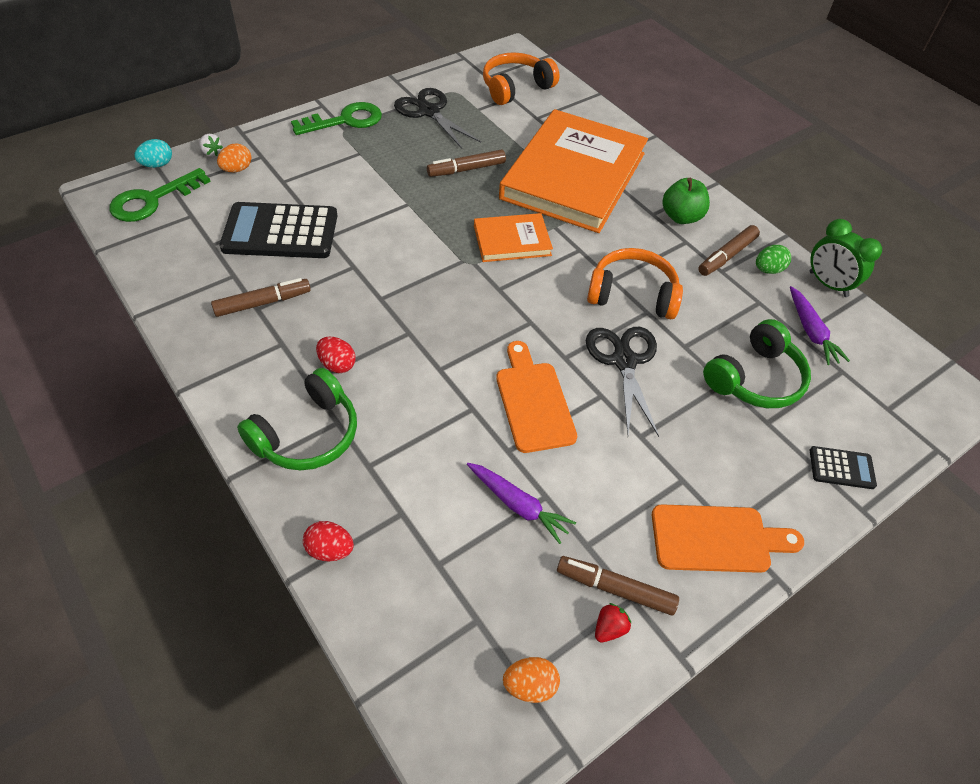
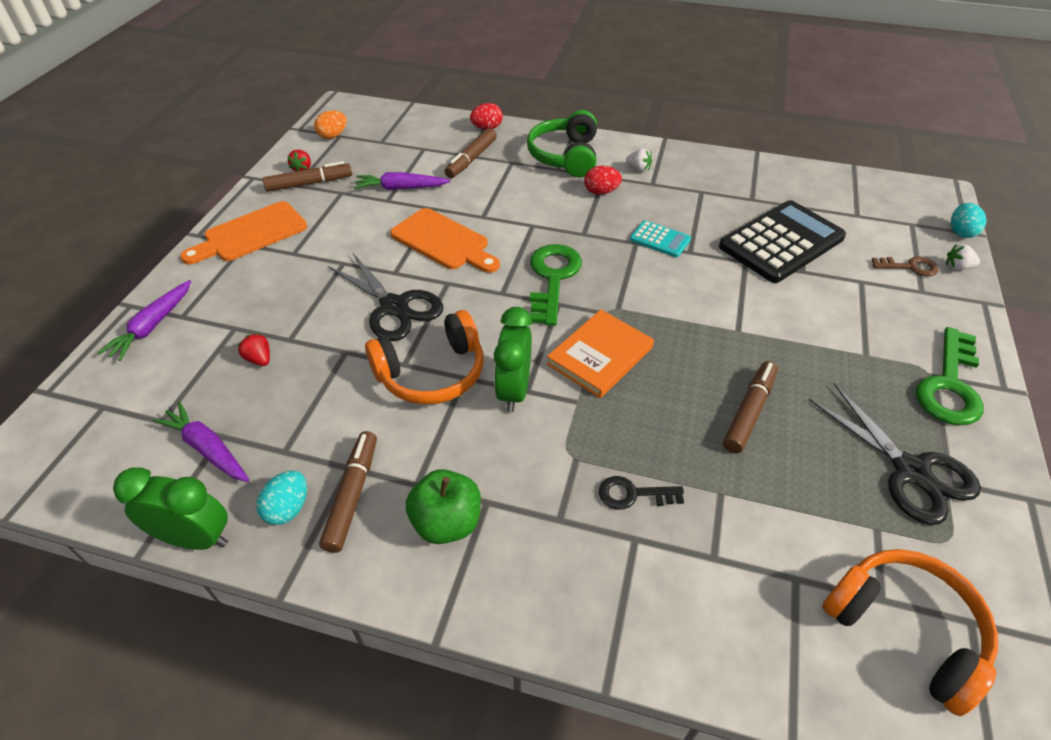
camera: 145 degrees right, 5 degrees down
green key [110,168,211,222] -> green key moved to [530,244,582,326]
brown marker [211,278,311,317] -> brown marker moved to [444,128,497,178]
orange egg [217,144,251,172] -> brown key [872,256,939,276]
black scissors [394,88,481,149] -> black scissors turned 45 degrees clockwise [809,383,981,525]
orange headphones [483,52,559,105] -> orange headphones turned 60 degrees counterclockwise [822,549,998,716]
orange book [499,109,648,233] -> black key [599,476,684,510]
green headphones [703,319,811,408] -> red strawberry [237,333,270,366]
green egg [756,245,791,274] -> turquoise egg [256,471,307,525]
black calculator [810,446,877,489] -> purple carrot [98,280,191,361]
none -> green clock [494,307,532,412]
none -> white strawberry [626,149,652,172]
none -> turquoise calculator [630,220,691,257]

